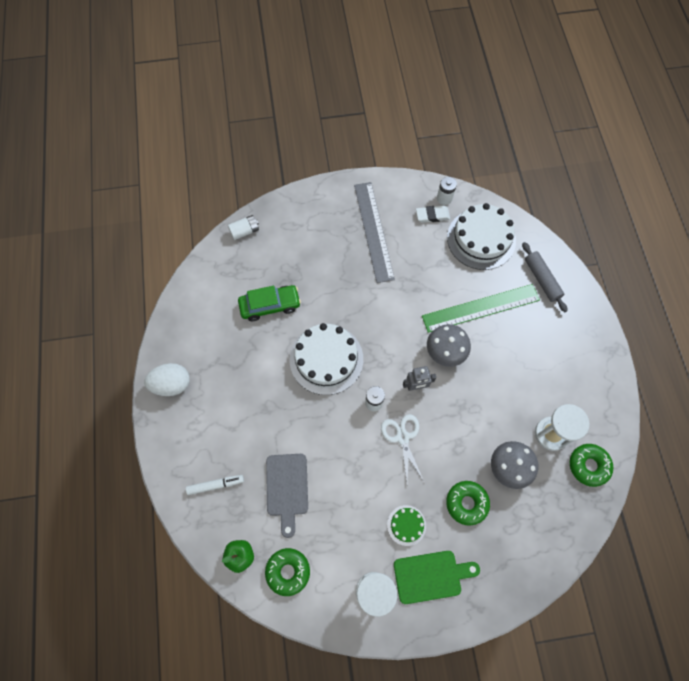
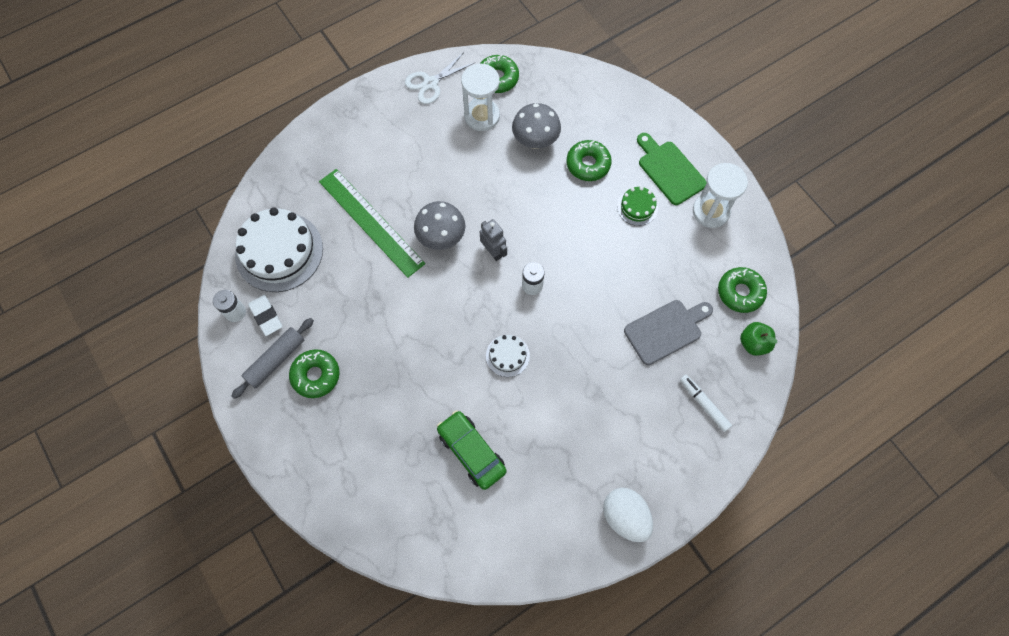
camera: 115 degrees left, 0 degrees up
white battery [228,215,259,240] -> none
white cake [290,323,363,395] -> white cake [486,335,530,377], size x0.48
grey ruler [354,182,395,283] -> green donut [289,349,340,398]
white scissors [381,414,425,483] -> white scissors moved to [405,52,474,104]
grey rolling pin [522,242,568,312] -> grey rolling pin moved to [232,318,314,399]

